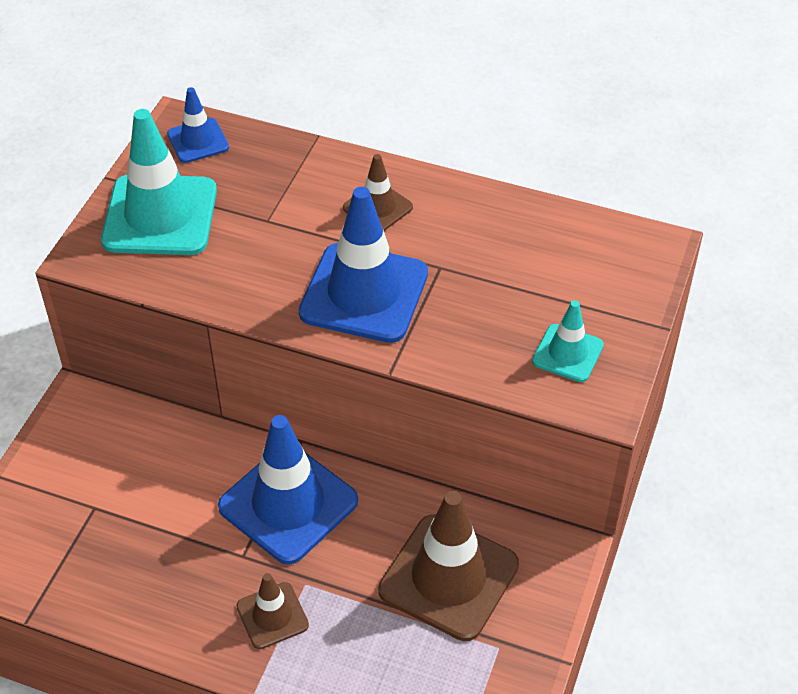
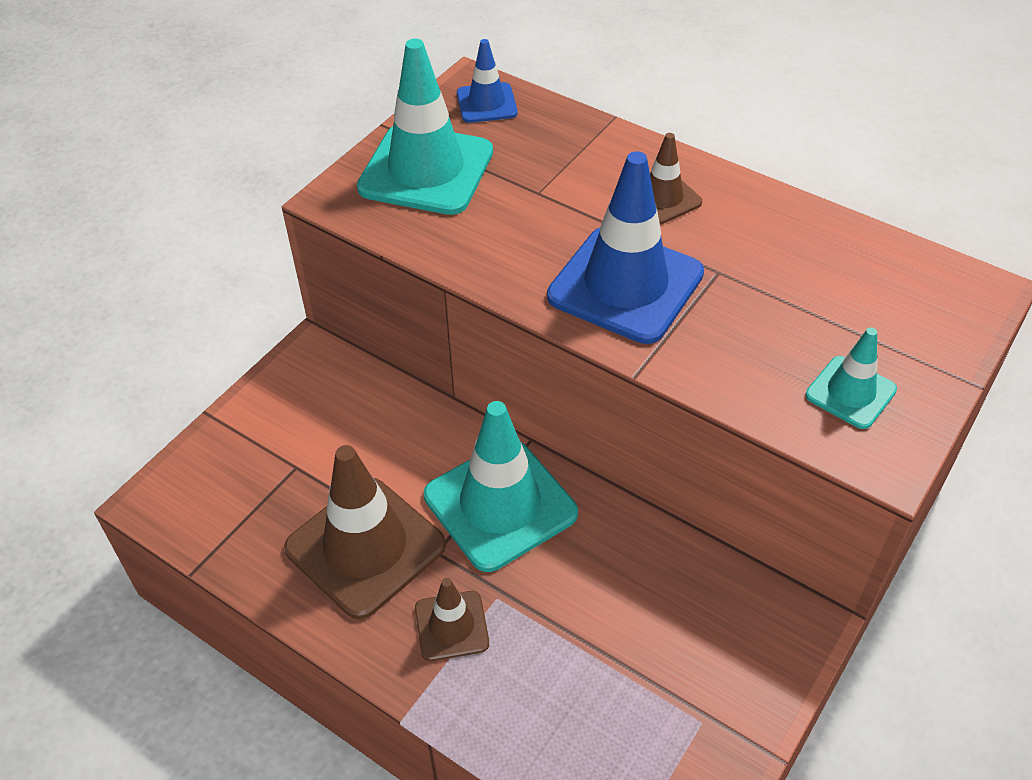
camera: 15 degrees right, 0 degrees up
blue traffic cone [218,415,358,565] -> turquoise traffic cone [424,401,578,572]
brown traffic cone [378,491,519,641] -> brown traffic cone moved to [284,445,446,619]

